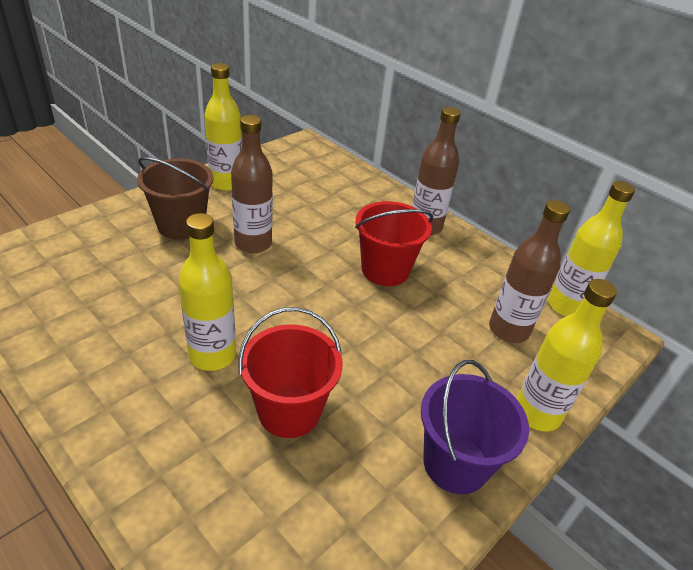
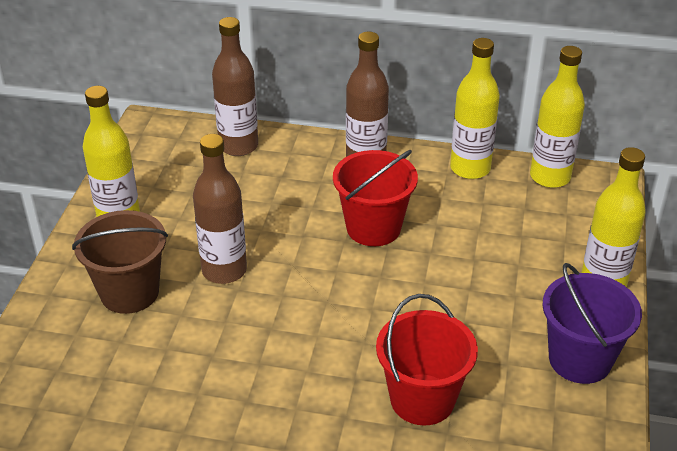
camera: 30 degrees left, 0 degrees up
yellow bottle [178,213,236,371] -> yellow bottle moved to [450,38,500,179]
brown bottle [489,200,570,343] -> brown bottle moved to [212,17,258,156]

